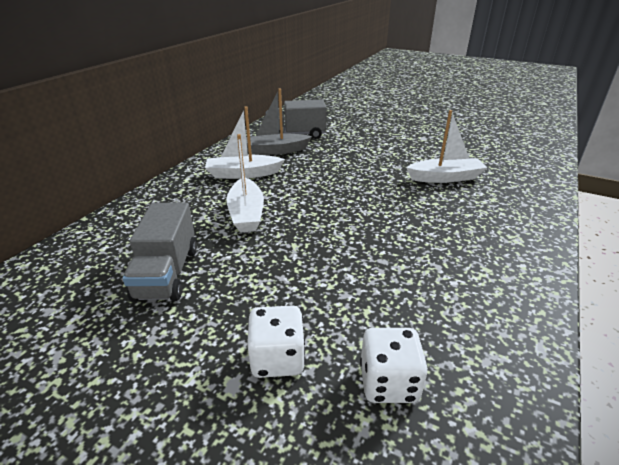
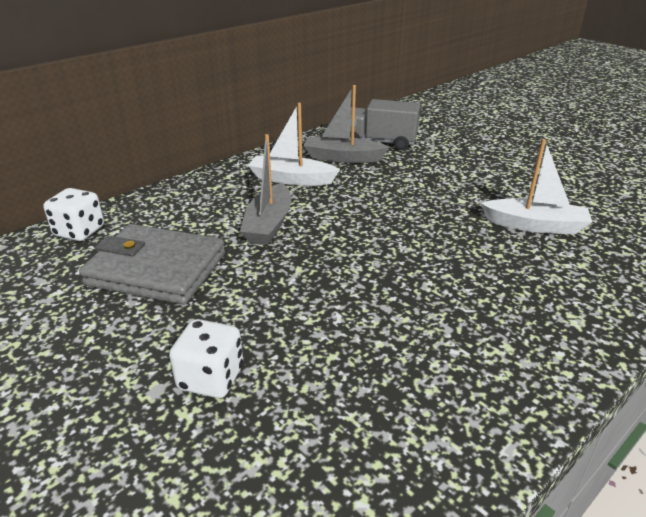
camera: 20 degrees right, 0 degrees up
grey truck [122,203,197,301] -> grey wallet [79,224,225,305]
white boat [226,134,264,233] -> grey boat [240,134,291,245]
white dice [360,328,428,403] -> white dice moved to [43,188,104,241]

